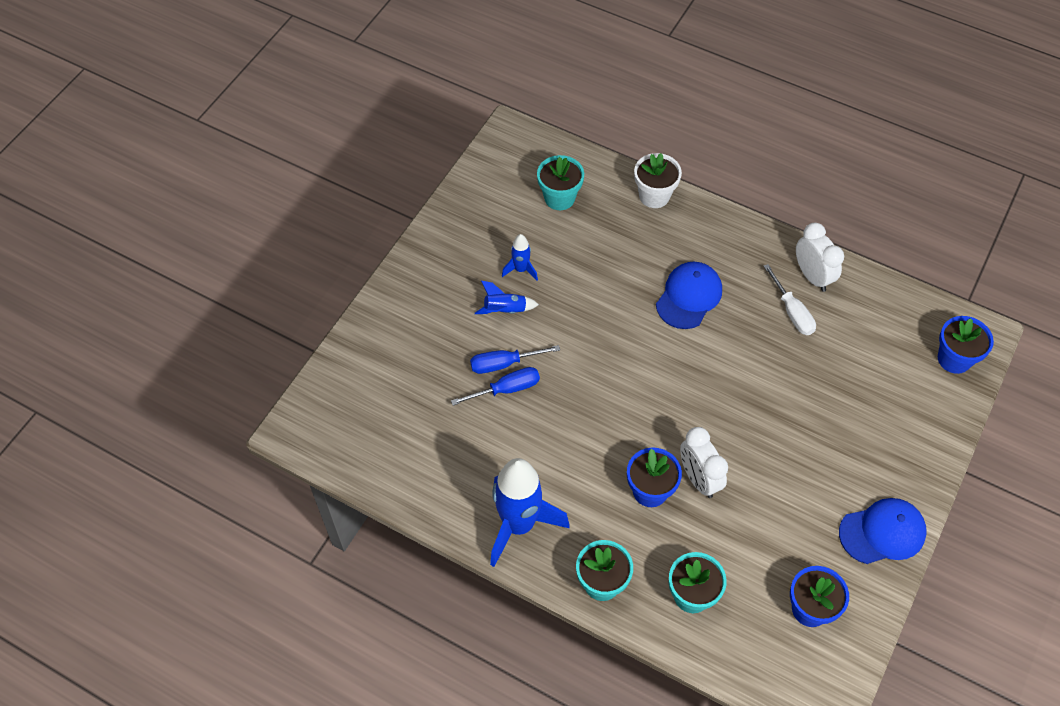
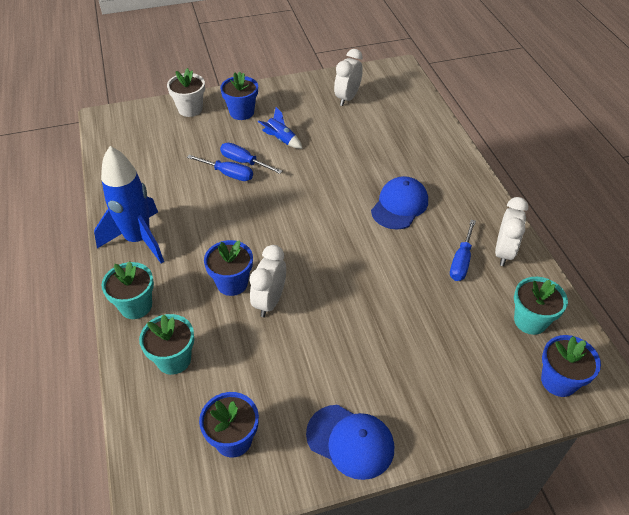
camera: 45 degrees right, 10 degrees down
blue rocket [502,234,538,281] -> none
turquoise flower pot [537,155,584,210] -> turquoise flower pot moved to [514,277,568,335]
white flower pot [634,153,682,208] -> white flower pot moved to [167,68,205,117]
blue cap [656,262,722,329] -> blue cap turned 45 degrees counterclockwise [371,176,428,230]
white screwdriver [763,264,816,335] -> blue screwdriver [450,220,476,281]
none -> blue flower pot [220,72,258,120]
none -> white clock [334,49,363,106]

